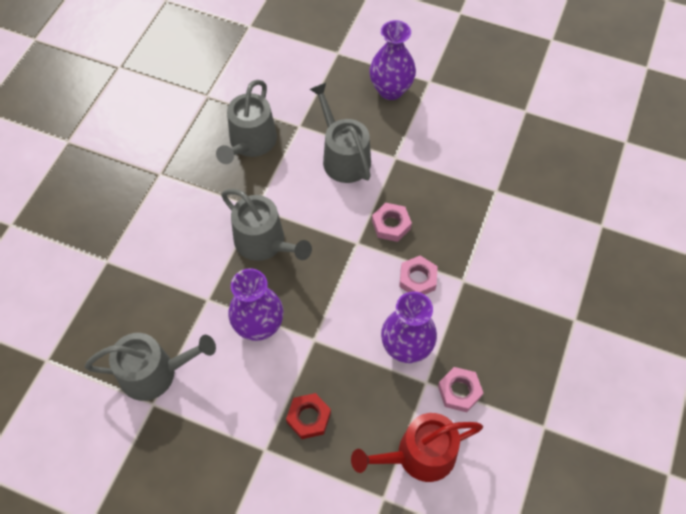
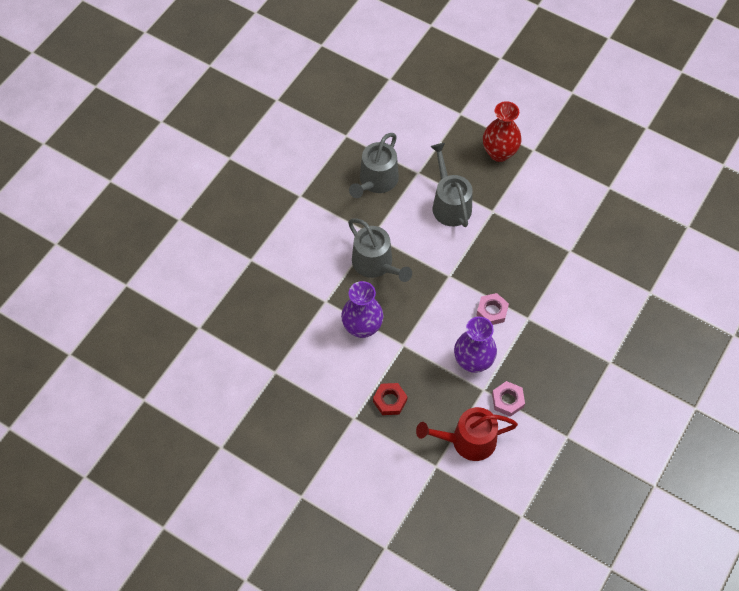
camera: 10 degrees right, 0 degrees up
grey watering can [85,333,216,401] -> none
purple vase [369,20,416,100] -> red vase [483,101,522,162]
pink nut [372,203,412,242] -> none

